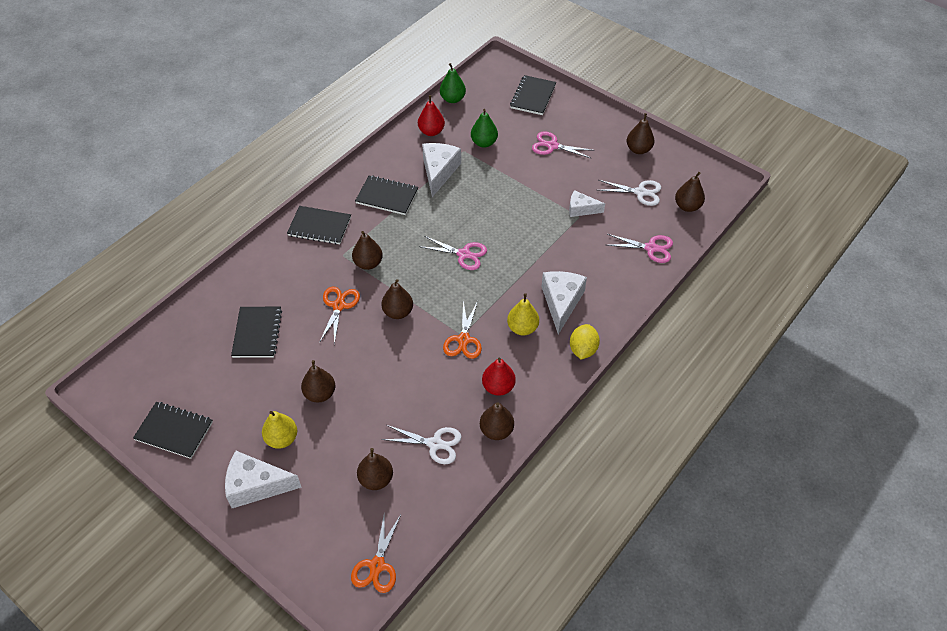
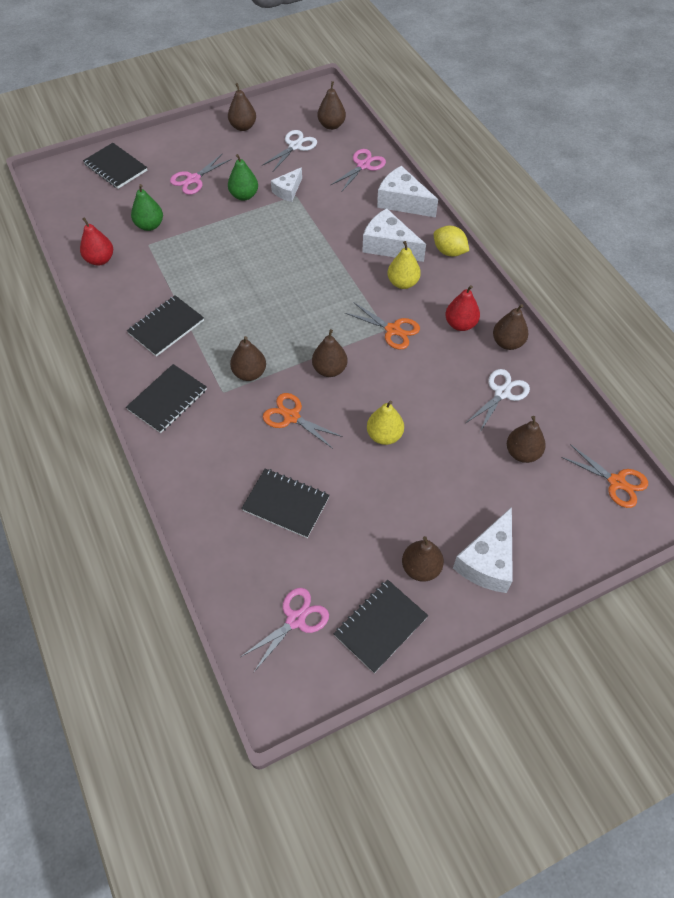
camera: 65 degrees left, 5 degrees up
yellow pear [262,411,297,449] -> yellow pear moved to [367,401,404,445]
brown pear [301,360,335,402] -> brown pear moved to [402,536,444,582]
pink scissors [419,236,487,270] -> pink scissors moved to [241,588,329,672]
white cheese [422,143,461,197] -> white cheese moved to [377,166,438,218]
green pear [440,63,466,103] -> green pear moved to [228,154,258,201]

